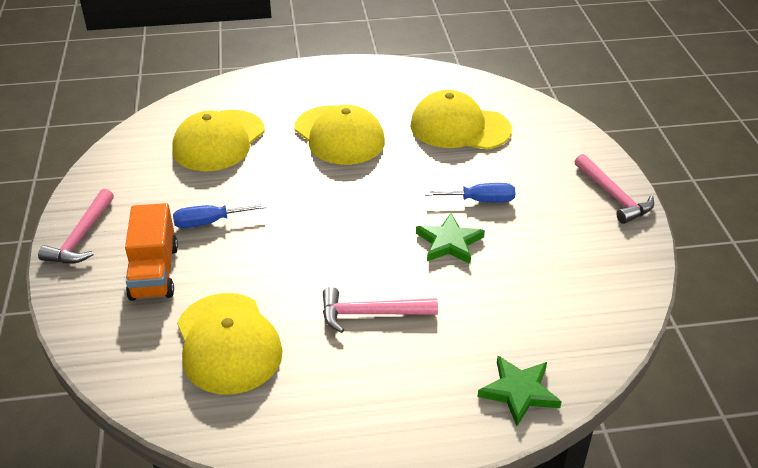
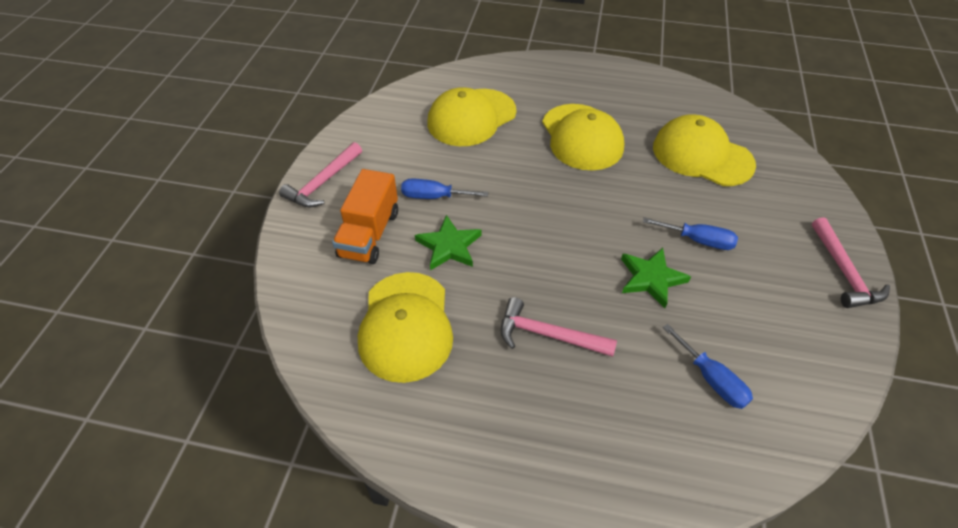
camera: 20 degrees right, 10 degrees up
green star [477,356,562,426] -> green star moved to [415,215,481,270]
none -> blue screwdriver [663,324,753,409]

